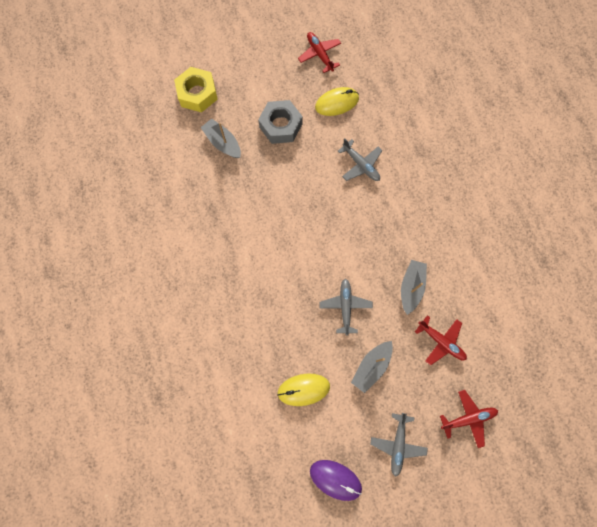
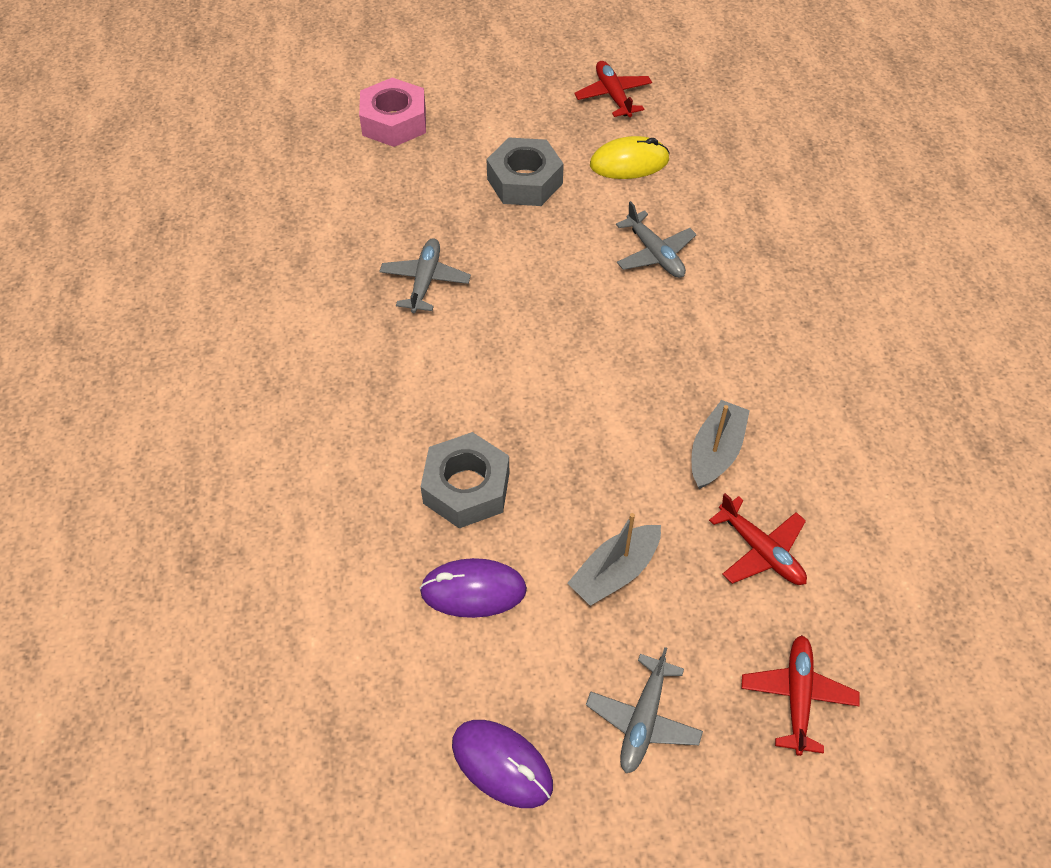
camera: 10 degrees right, 20 degrees down
yellow nut [174,67,218,113] -> pink nut [359,78,426,147]
grey boat [200,118,241,158] -> none
yellow mouse [277,374,330,406] -> purple mouse [419,558,527,618]
grey plane [319,279,373,336] -> grey plane moved to [379,238,471,313]
red plane [440,390,498,448] -> red plane turned 75 degrees counterclockwise [741,635,860,756]
none -> grey nut [421,432,509,528]

